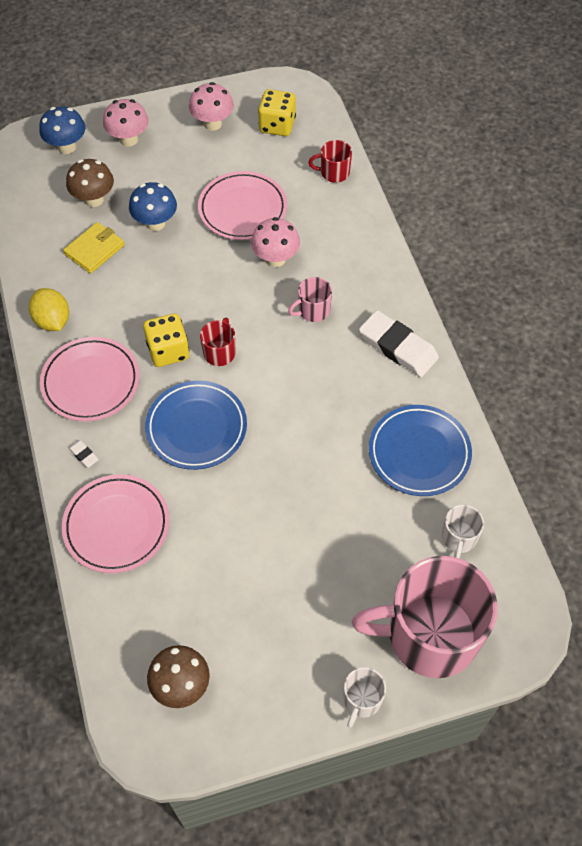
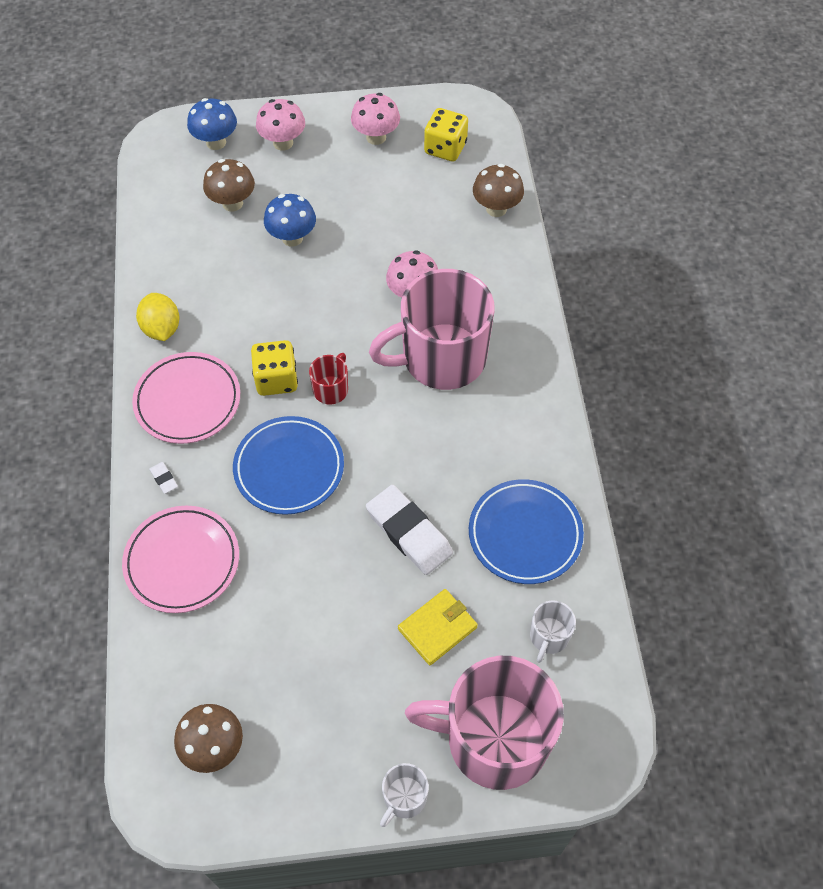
camera: 10 degrees right, 0 degrees up
yellow wallet [63,222,125,274] -> yellow wallet moved to [398,589,478,665]
pink plate [198,171,287,240] -> none
pink mug [288,277,332,322] -> pink mug [369,269,495,390], size x2.40
red mug [308,140,352,183] -> brown mushroom [473,164,524,217]
white eraser [359,310,439,377] -> white eraser moved to [366,485,453,575]

